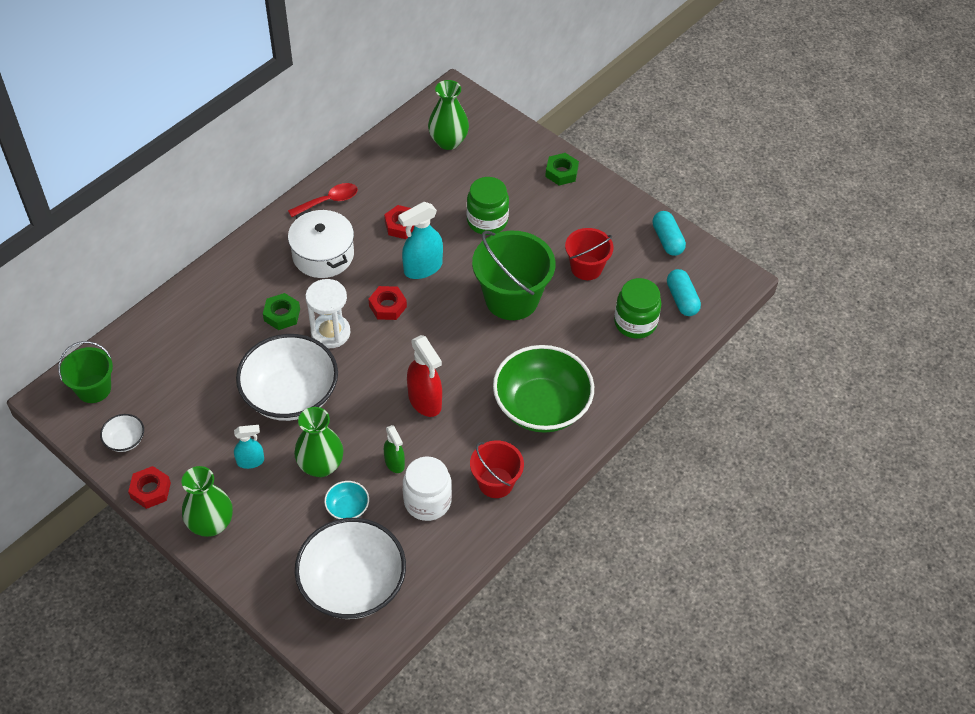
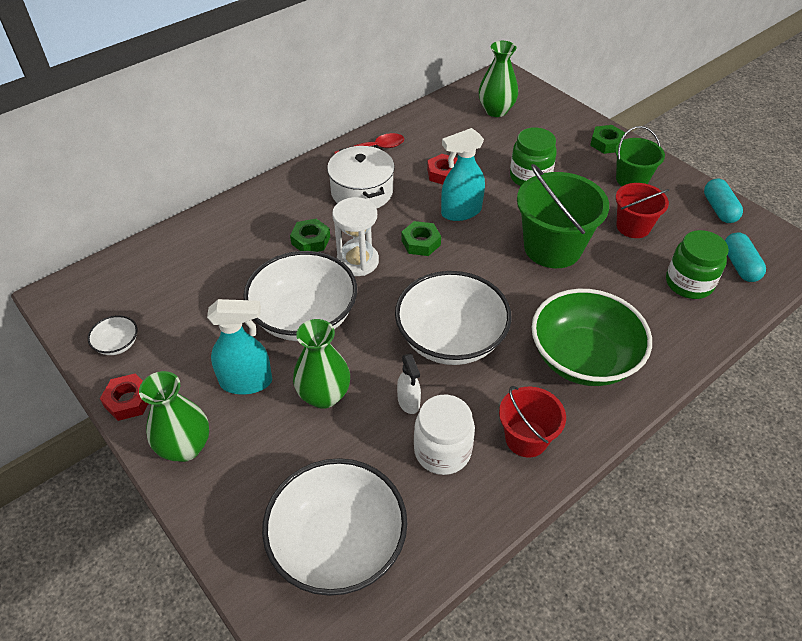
camera: 10 degrees right, 5 degrees down
green bucket [58,341,113,403] -> green bucket moved to [615,126,665,186]
turquoise spray bottle [234,425,264,469] -> turquoise spray bottle [207,299,272,394], size x1.68
turquoise bowl [324,481,369,519] -> none
red nut [368,286,407,320] -> green nut [402,221,441,256]
green spray bottle [384,425,405,473] -> white spray bottle [397,354,421,414]
red spray bottle [407,335,442,417] -> white bowl [395,271,512,365]

